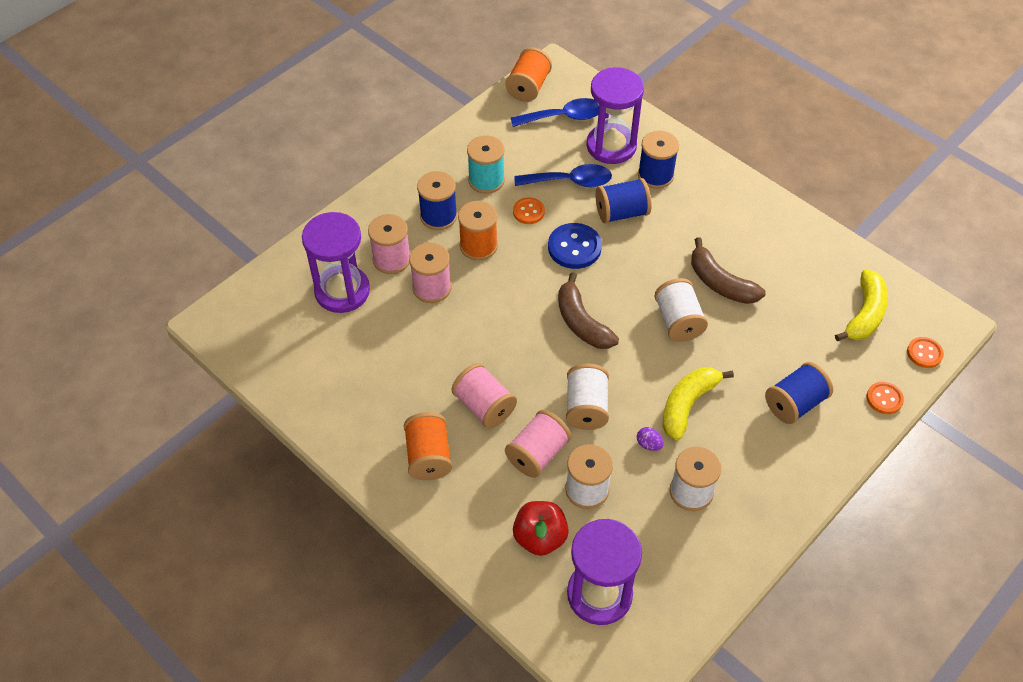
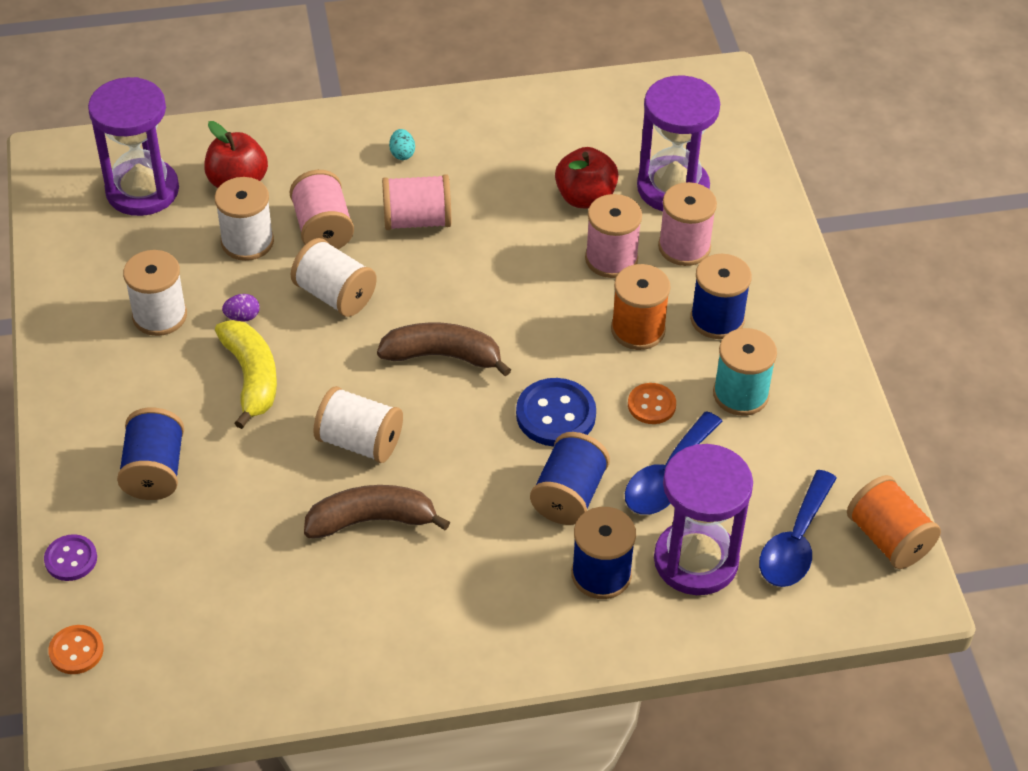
camera: 125 degrees right, 5 degrees down
orange spool [404,412,452,480] -> turquoise egg [389,129,415,160]
yellow banana [835,269,888,341] -> none
orange button [867,382,904,414] -> purple button [44,534,97,581]
none -> red apple [555,147,619,208]

